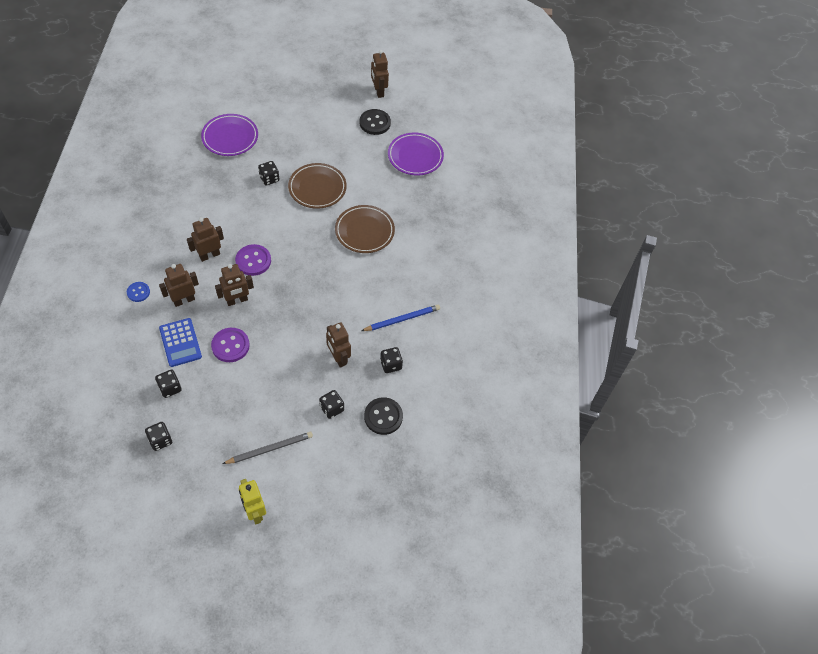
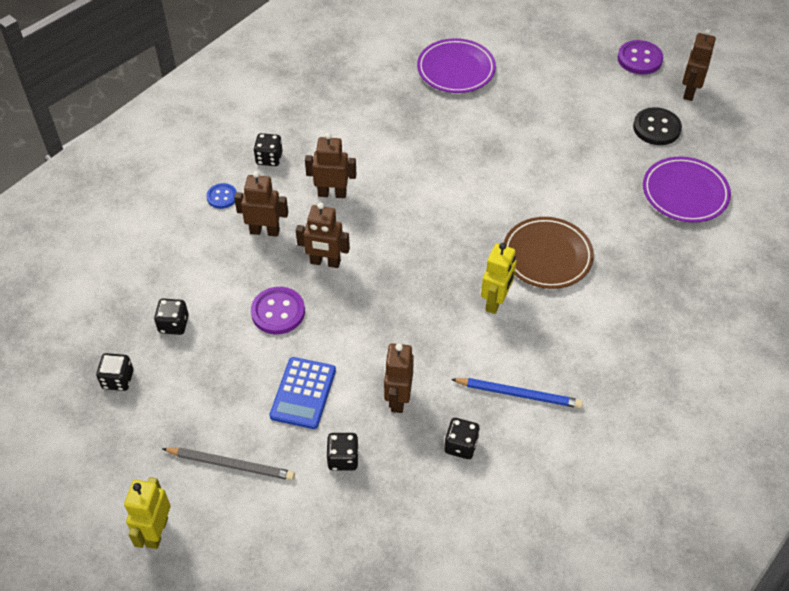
camera: 40 degrees right, 5 degrees down
blue calculator [159,318,202,367] -> blue calculator moved to [270,357,336,429]
purple button [235,244,271,276] -> purple button moved to [617,40,663,75]
black dice [258,161,280,185] -> black dice moved to [254,133,283,166]
brown plate [288,163,347,209] -> none
black button [364,397,403,435] -> none
none -> yellow robot [481,243,516,314]

